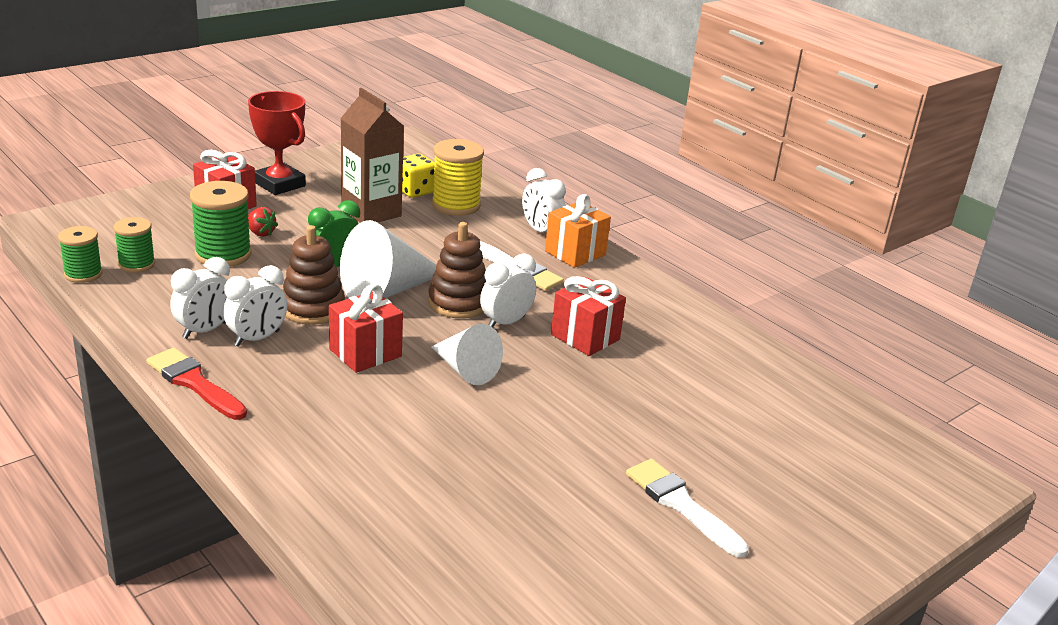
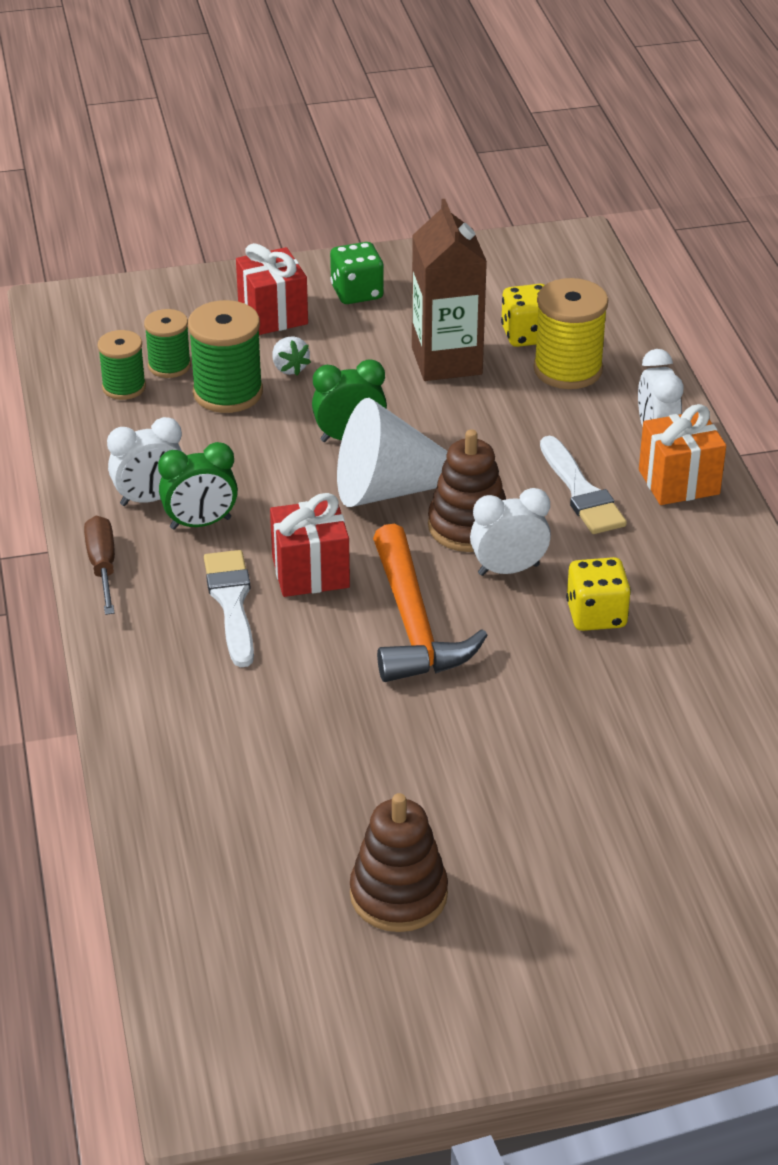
camera: 30 degrees right, 10 degrees up
green spool [58,226,103,283] -> green spool moved to [144,309,191,378]
red brush [147,348,247,420] -> brown screwdriver [84,516,115,615]
white clock [223,265,287,347] -> green clock [158,442,238,530]
red trophy [248,91,306,195] -> green dice [330,242,384,304]
red strawberry [248,207,278,237] -> white strawberry [273,336,311,375]
brown stacking toy [283,225,345,325] -> brown stacking toy moved to [350,793,448,932]
white cone [431,324,503,385] -> orange hammer [373,524,487,682]
red gift [551,276,626,356] -> yellow dice [566,557,631,631]
white brush [626,459,749,558] -> white brush moved to [204,550,254,667]

